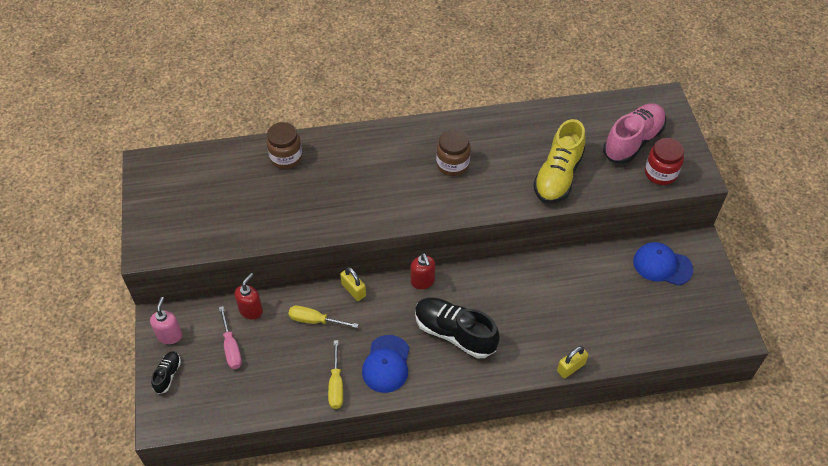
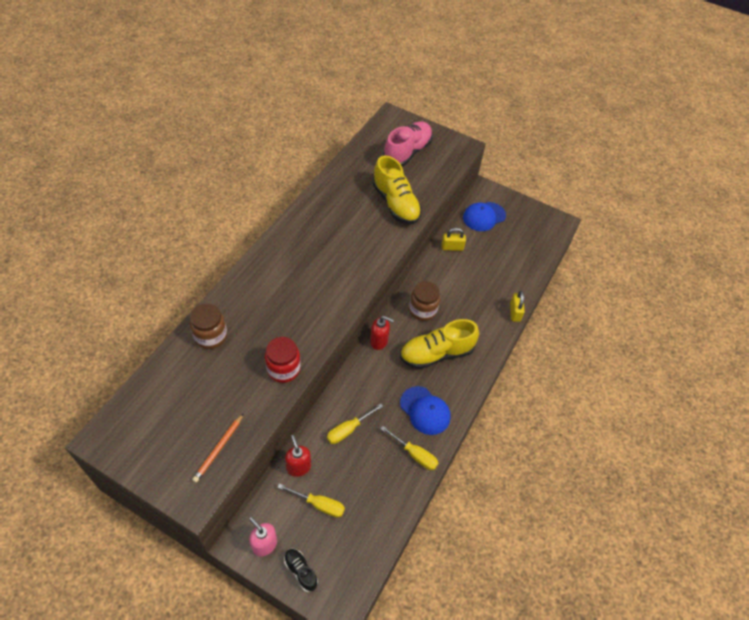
camera: 55 degrees left, 0 degrees up
pink screwdriver [219,306,242,369] -> yellow screwdriver [277,483,345,518]
yellow padlock [340,267,366,301] -> yellow padlock moved to [442,228,466,251]
black shoe [415,298,500,358] -> yellow shoe [400,319,479,369]
brown jar [436,129,471,176] -> brown jar moved to [409,281,440,321]
pink shoe [603,103,666,164] -> pink shoe turned 45 degrees clockwise [383,122,433,167]
red jar [645,138,684,185] -> red jar moved to [265,337,301,383]
none -> orange pencil [192,413,244,483]

